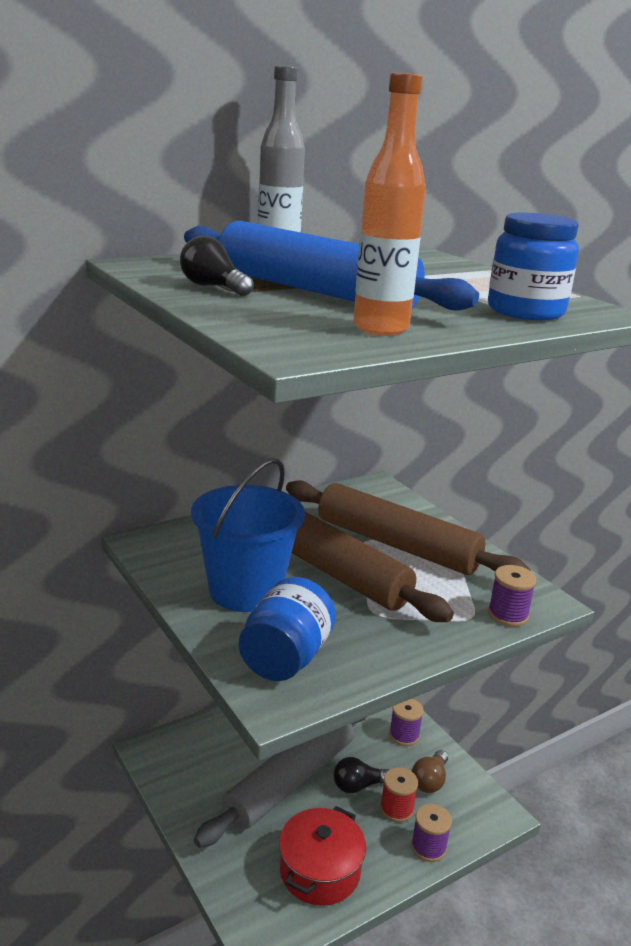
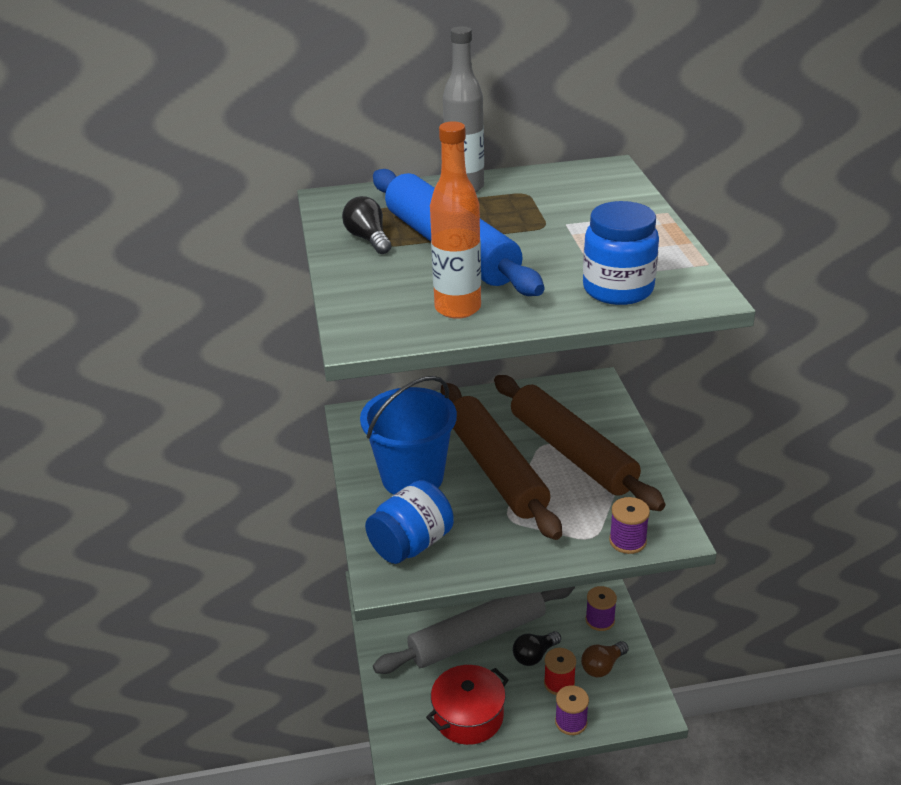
camera: 25 degrees right, 10 degrees up
black light bulb [334,757,390,794] -> black light bulb turned 45 degrees counterclockwise [513,631,561,666]

